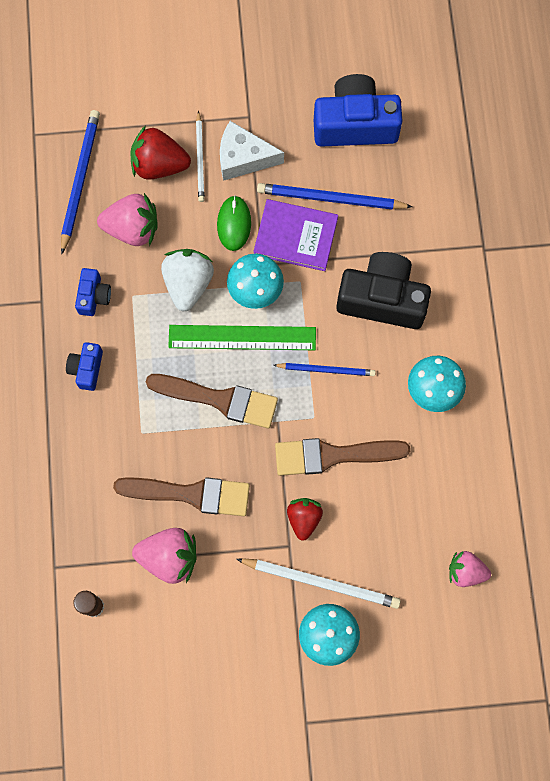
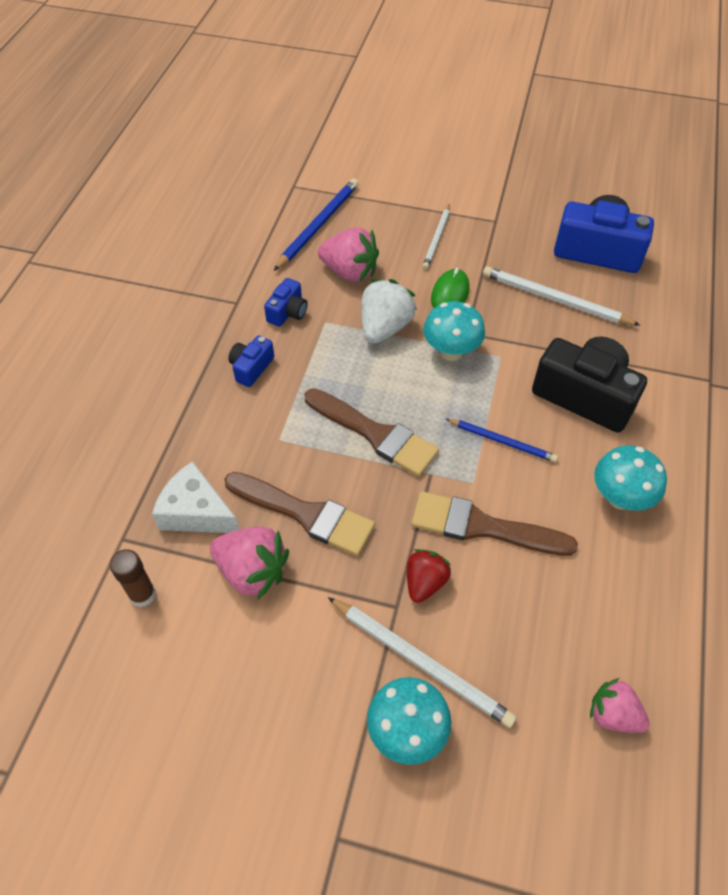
camera: 20 degrees right, 20 degrees down
red strawberry [130,125,191,179] -> none
green ruler [168,325,316,350] -> none
white cheese [220,121,284,181] -> white cheese moved to [152,461,239,533]
purple book [253,199,338,271] -> none
blue pencil [257,183,413,210] -> white pencil [483,266,641,326]

